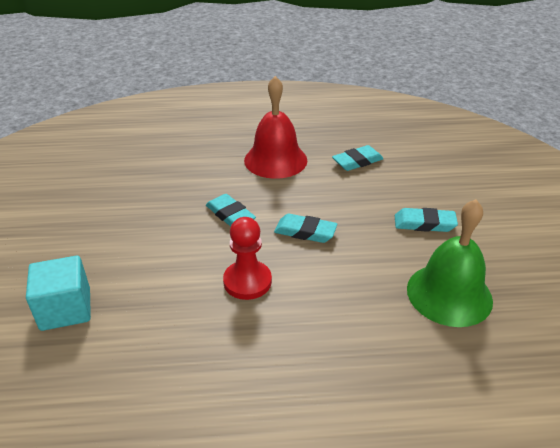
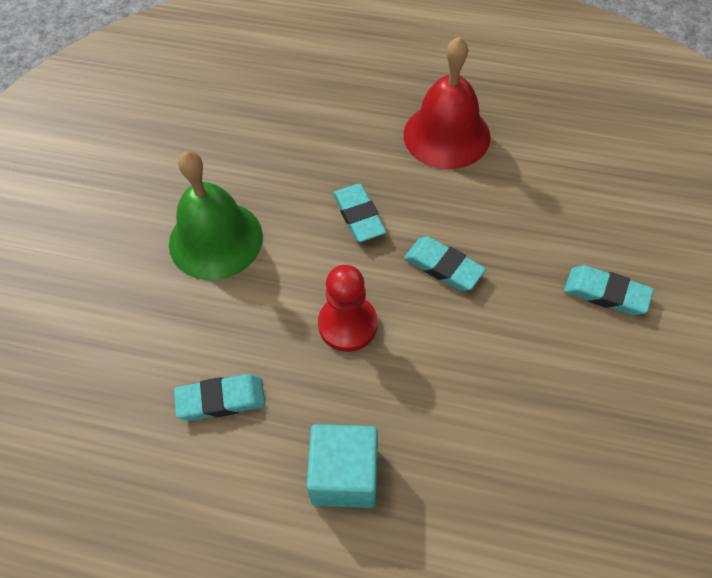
camera: 20 degrees right, 20 degrees up
turquoise cube [26,256,91,331] -> turquoise cube moved to [306,424,378,508]
turquoise eraser [332,145,384,171] -> turquoise eraser moved to [174,374,265,421]
green bell [407,199,493,327] -> green bell moved to [169,151,263,280]

